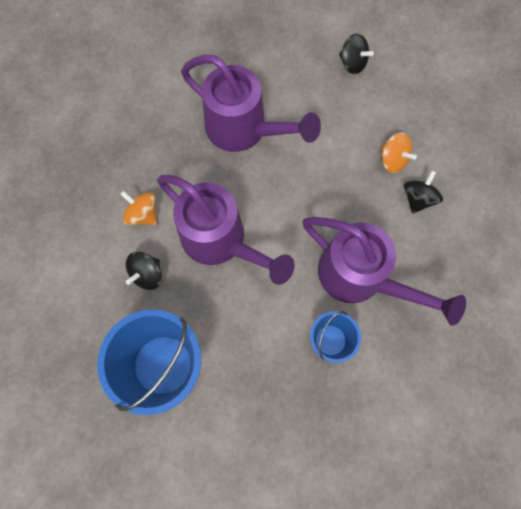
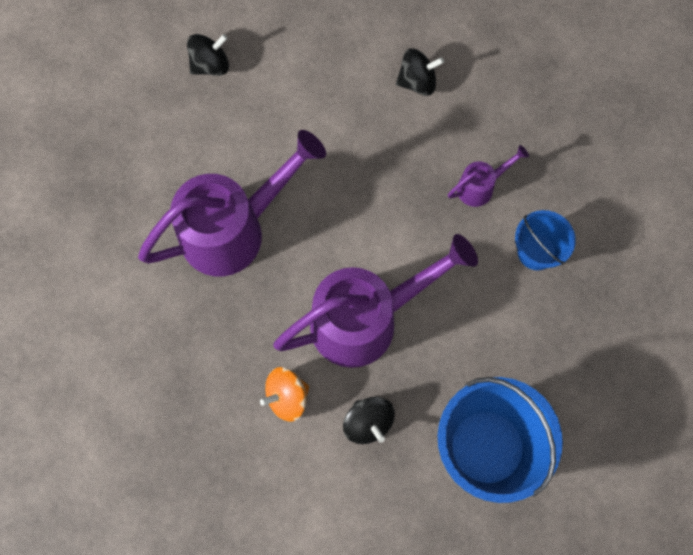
camera: 65 degrees left, 0 degrees up
purple watering can [303,217,466,326] -> purple watering can [448,145,529,207], size x0.45
orange spinning top [379,133,417,173] -> none
black spinning top [404,171,443,214] -> black spinning top turned 120 degrees clockwise [396,49,444,96]

